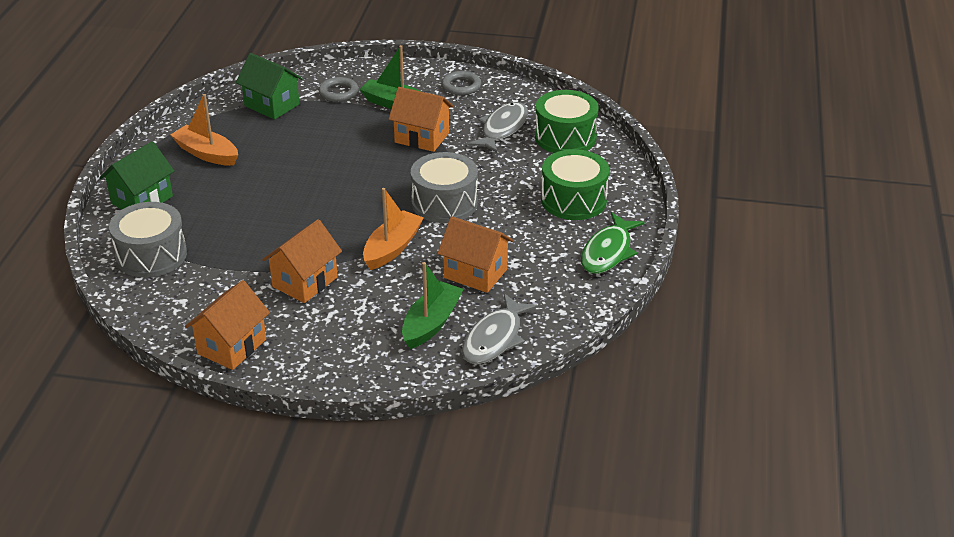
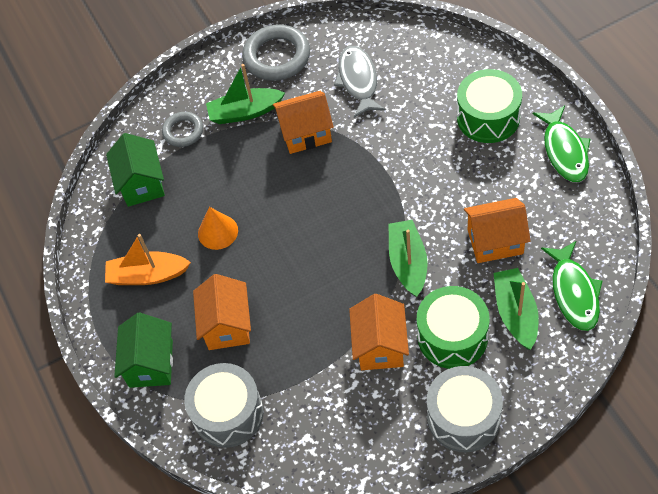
camera: 30 degrees left, 20 degrees up
orange house [185,280,270,370] -> orange house moved to [193,274,251,350]
green house [236,53,303,120] -> green house turned 75 degrees clockwise [106,133,165,207]
orange boat [363,188,424,270] -> green boat [388,220,428,297]
grey drum [411,152,478,223] -> grey drum moved to [427,366,503,452]
grey ring [442,71,481,95] -> grey ring [242,25,310,81], size x1.69
grey fish [462,293,538,364] -> green fish [541,241,602,331]
green drum [535,90,599,153] -> green drum moved to [417,286,489,369]
none -> orange cone [198,207,238,250]

